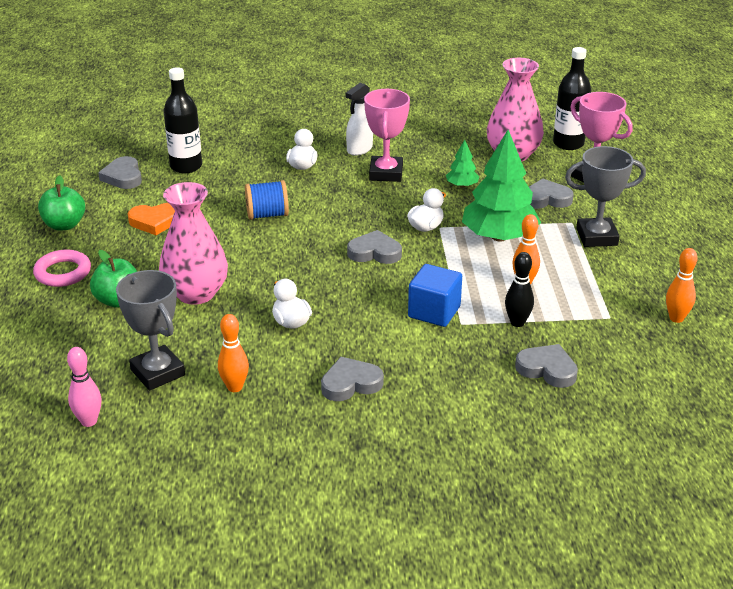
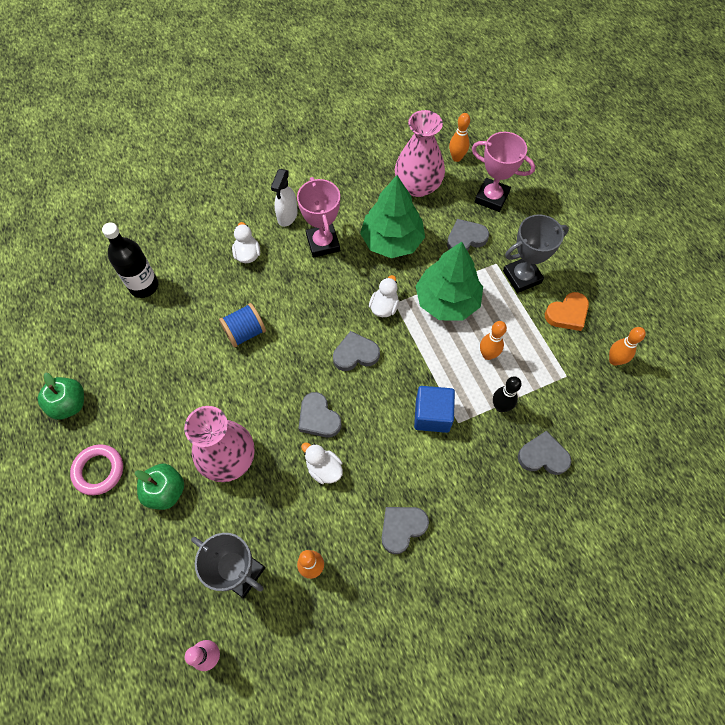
camera: 20 degrees left, 30 degrees up
grey heart [98,156,142,189] -> grey heart moved to [298,392,341,438]
orange heart [128,203,175,235] -> orange heart moved to [545,292,589,331]
green tree [446,140,480,187] -> green tree [360,175,425,258], size x2.17
black bottle [553,47,591,150] -> orange bowling pin [449,113,470,162]

